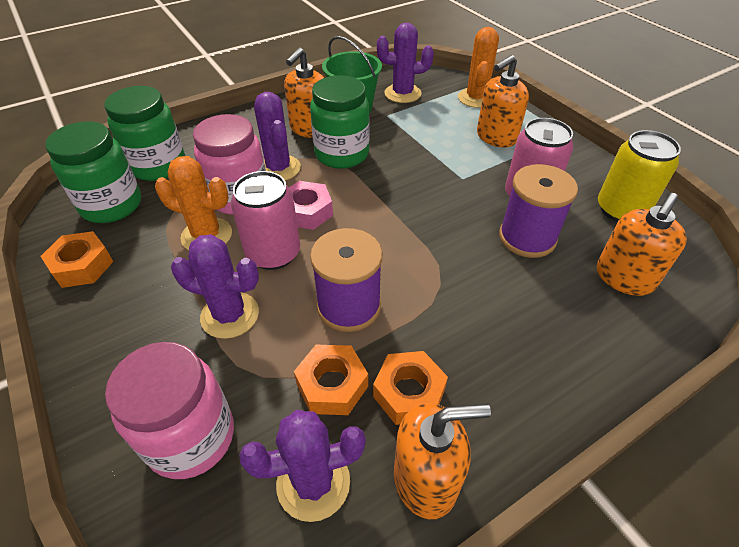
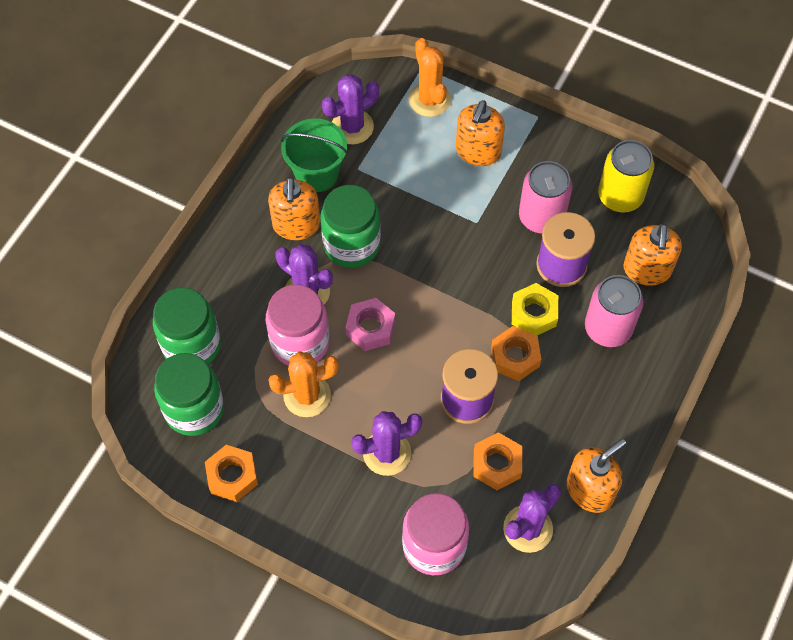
camera: 30 degrees left, 15 degrees up
pink can [231,171,300,270] -> pink can moved to [585,275,643,347]
orange nut [373,351,448,425] -> orange nut moved to [491,326,541,381]
none -> yellow nut [512,283,558,335]

